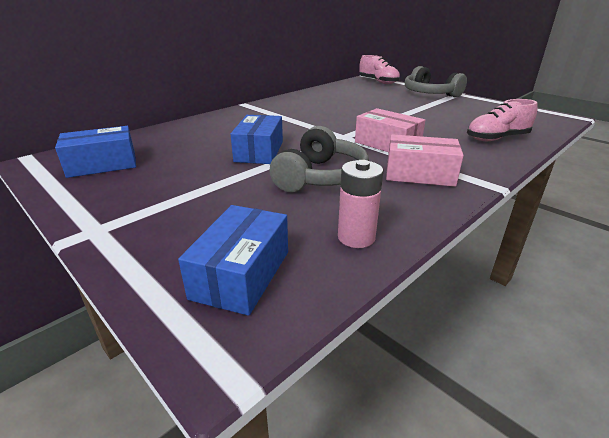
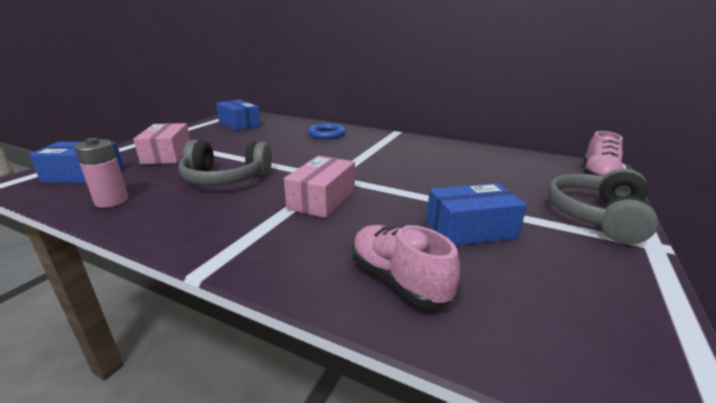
camera: 70 degrees right, 5 degrees down
blue box [230,115,283,164] -> blue box moved to [426,183,527,246]
pink box [386,134,464,187] -> pink box moved to [133,123,190,164]
none -> blue ring [308,123,346,139]

